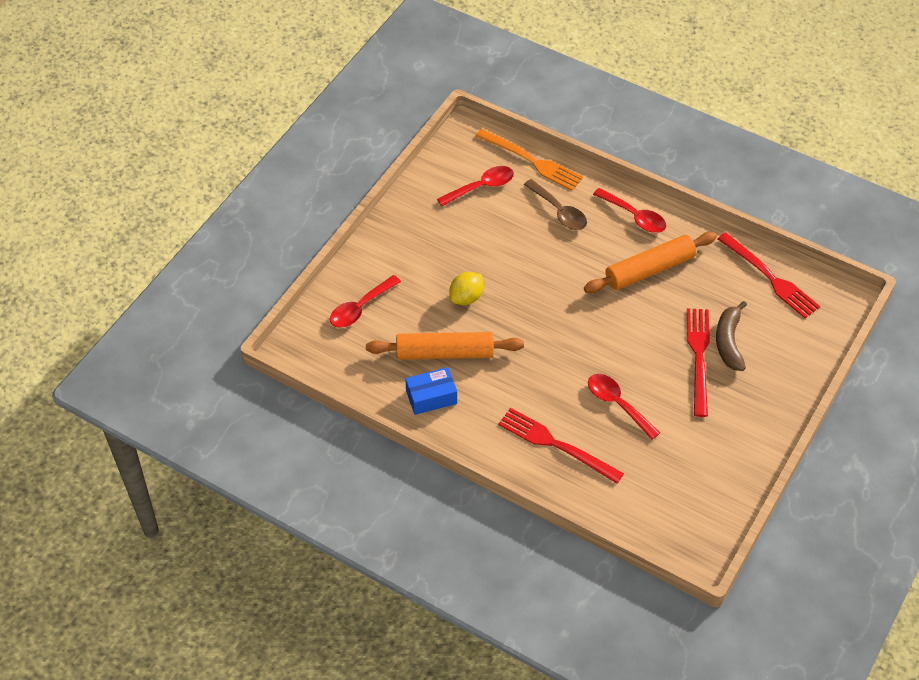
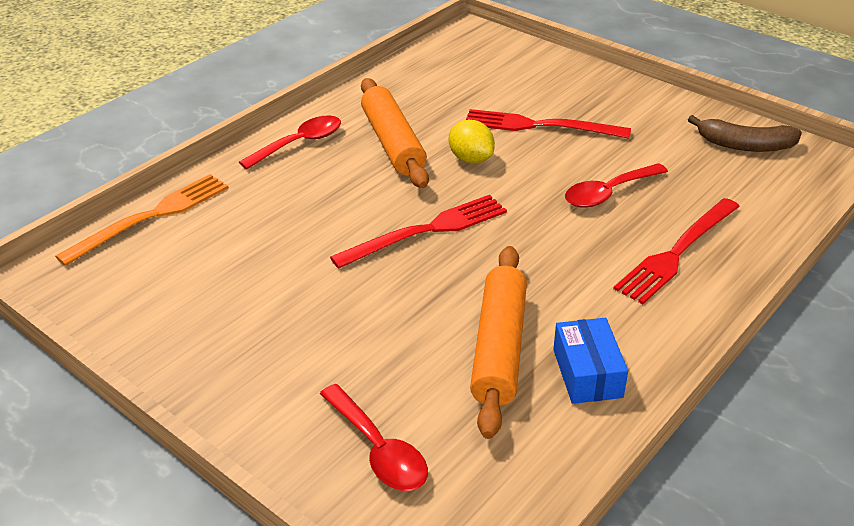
camera: 80 degrees left, 15 degrees down
red spoon [437,166,514,206] -> none
yellow lemon [450,272,483,305] -> yellow lemon moved to [449,120,495,164]
brown spoon [524,179,587,230] -> none
brown banana [716,301,747,371] -> brown banana moved to [688,115,802,152]
red fork [718,232,820,318] -> red fork moved to [330,195,507,269]

